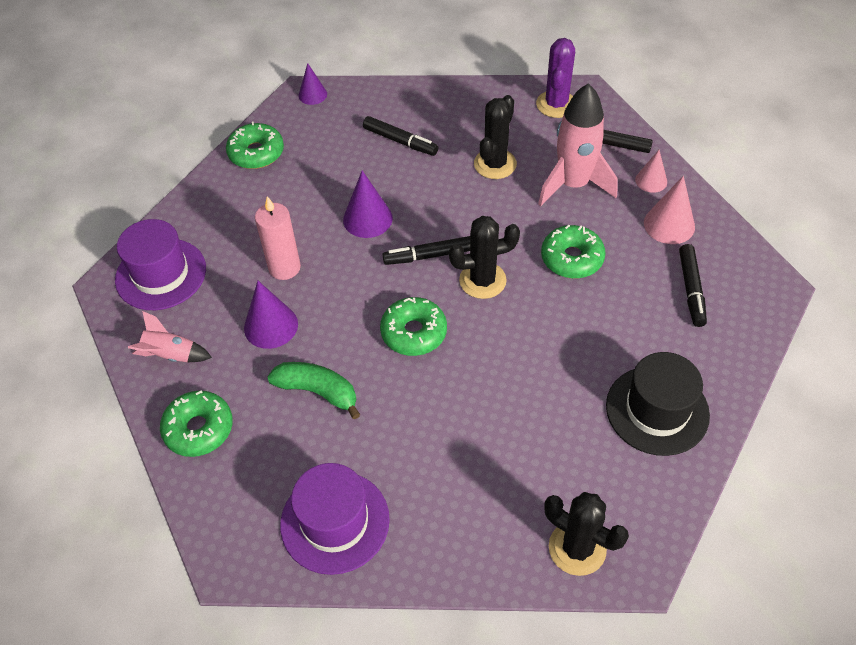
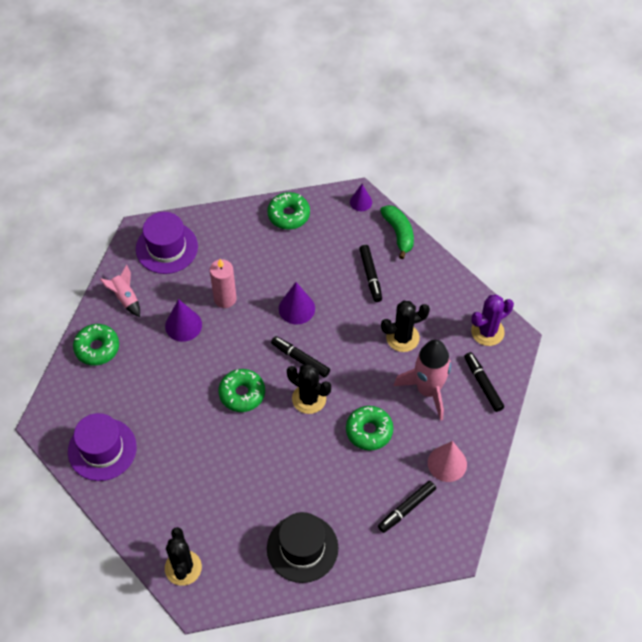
camera: 45 degrees right, 5 degrees up
green banana [267,362,360,420] -> green banana moved to [380,205,414,259]
pink cone [635,150,667,193] -> none

